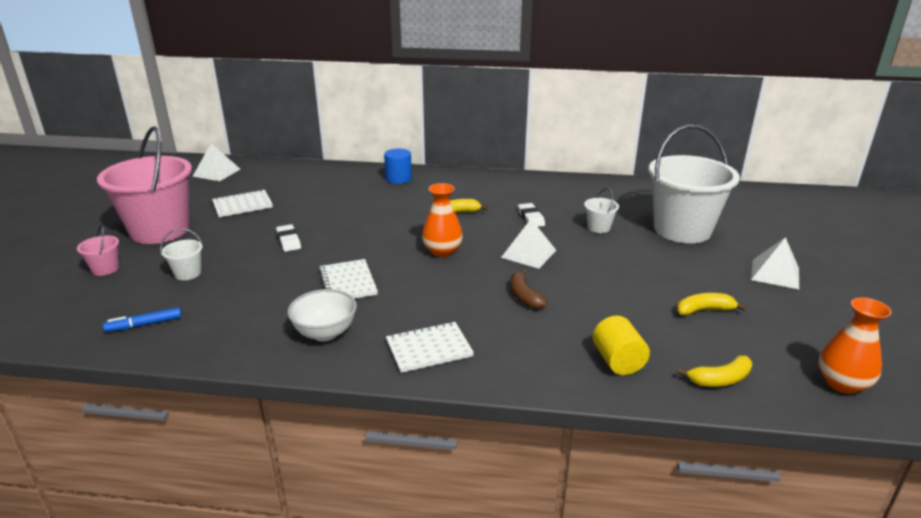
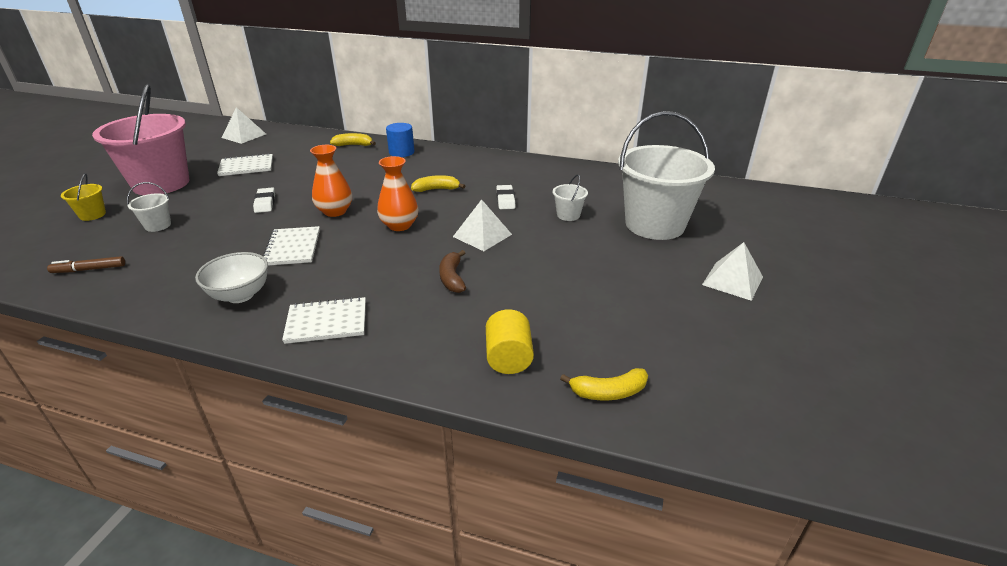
camera: 10 degrees right, 5 degrees up
pink bucket [77,225,119,276] -> yellow bucket [61,173,106,221]
blue marker [103,307,182,332] -> brown marker [47,256,125,273]
yellow banana [677,293,746,316] -> yellow banana moved to [330,133,376,146]
orange vase [818,297,892,394] -> orange vase moved to [310,145,352,217]

